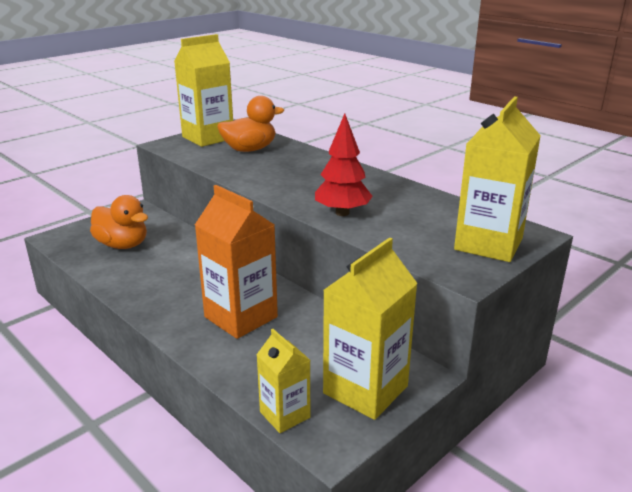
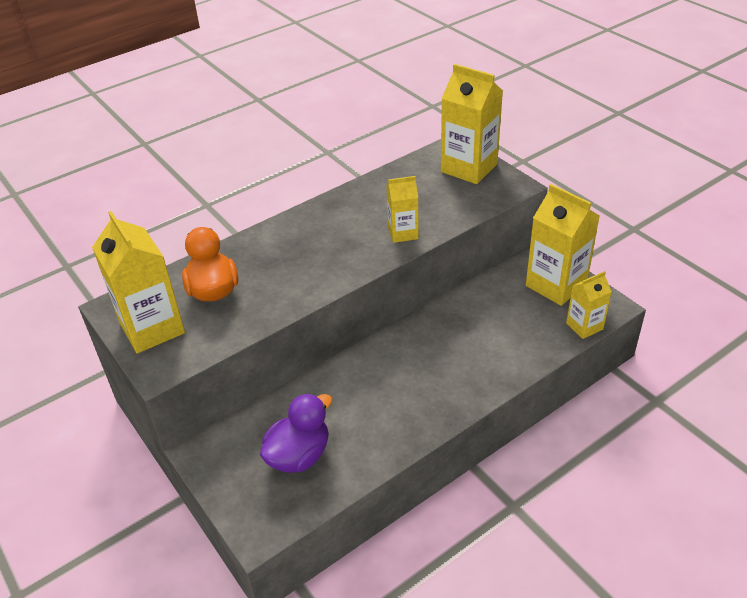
camera: 80 degrees left, 15 degrees up
orange duck [90,195,148,249] -> purple duck [260,393,332,473]
orange carton [195,185,278,339] -> none
red tree [315,113,373,216] -> yellow carton [387,176,419,243]

